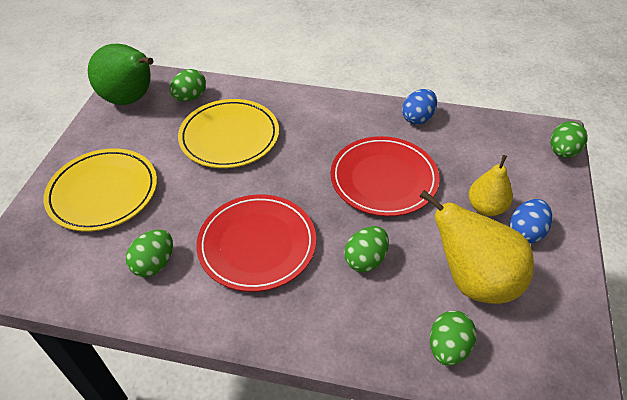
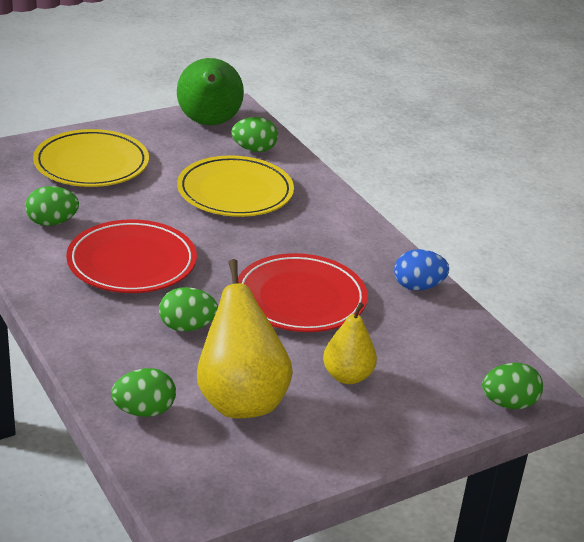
camera: 45 degrees right, 15 degrees down
blue egg [510,199,552,243] -> none

